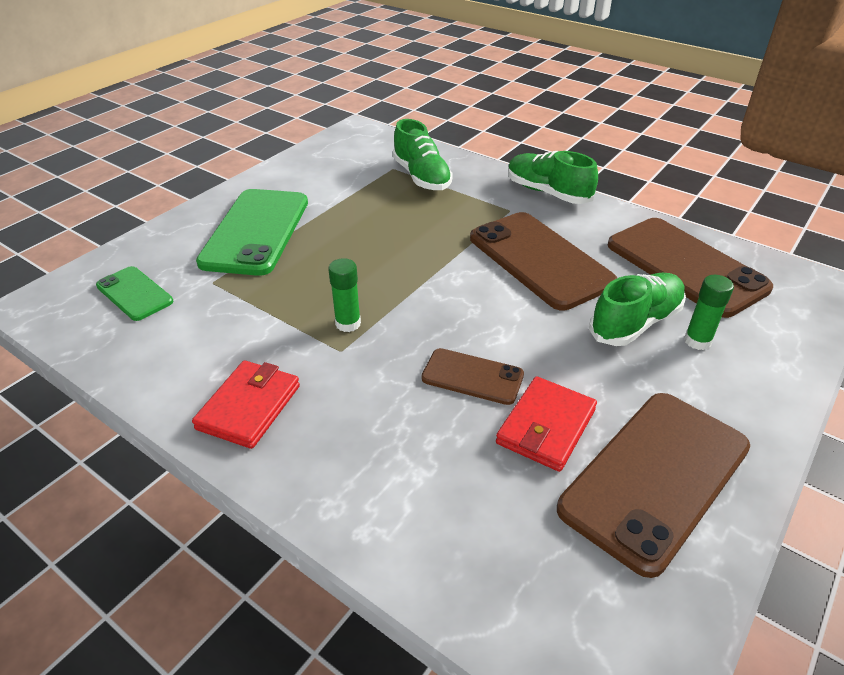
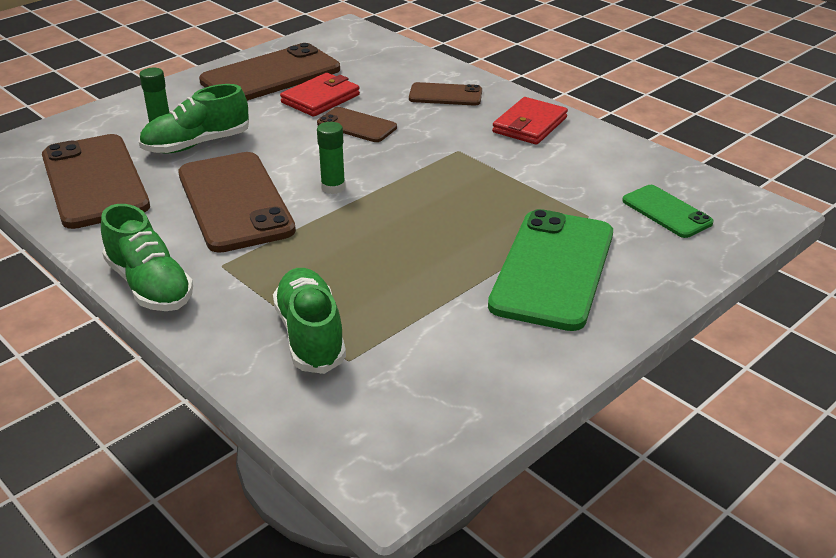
camera: 170 degrees left, 5 degrees down
green glue stick [328,258,361,332] -> green glue stick moved to [317,122,345,194]
none -> brown phone [409,82,482,106]

